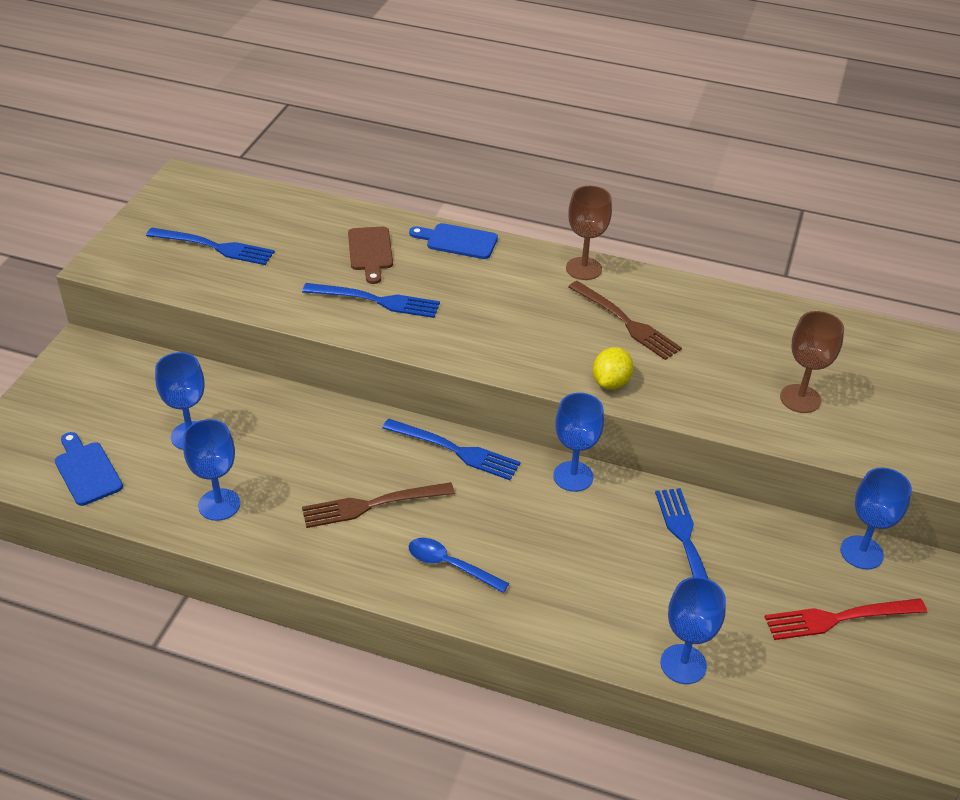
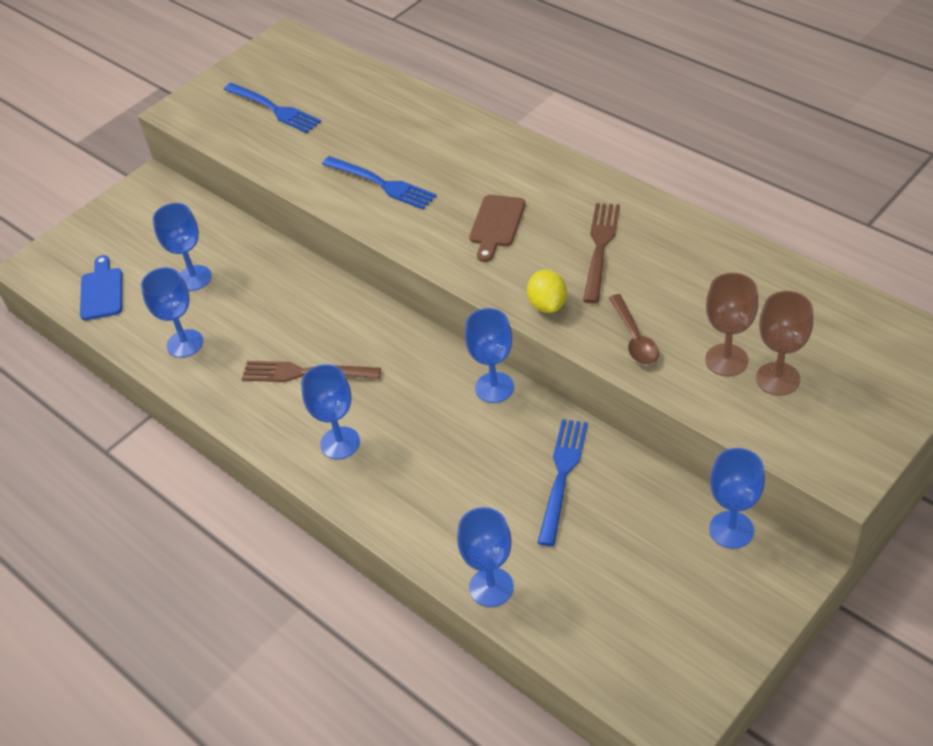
camera: 30 degrees right, 5 degrees up
brown cutting board [348,227,393,284] -> brown cutting board moved to [470,195,525,262]
blue fork [382,419,521,480] -> none
blue cutting board [409,223,498,259] -> none
blue spoon [409,538,509,593] -> blue goblet [301,364,360,459]
brown goblet [566,186,612,280] -> brown goblet moved to [756,291,813,396]
brown fork [568,281,682,360] -> brown fork turned 150 degrees counterclockwise [583,203,620,303]
yellow lemon [593,347,633,390] -> yellow lemon turned 60 degrees counterclockwise [527,270,567,313]
red fork [765,598,927,640] -> none
none -> brown spoon [609,294,659,365]

